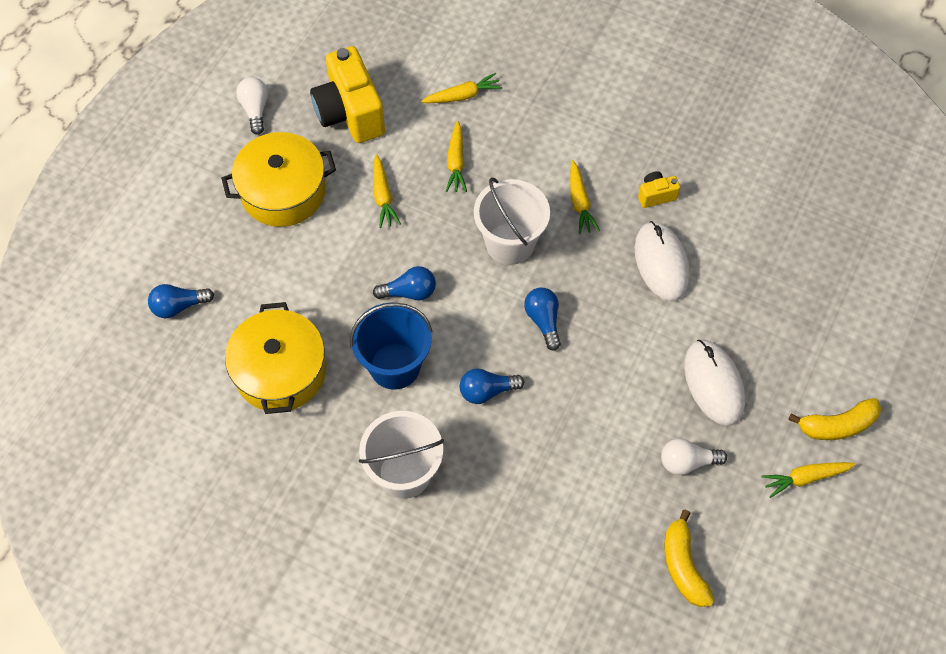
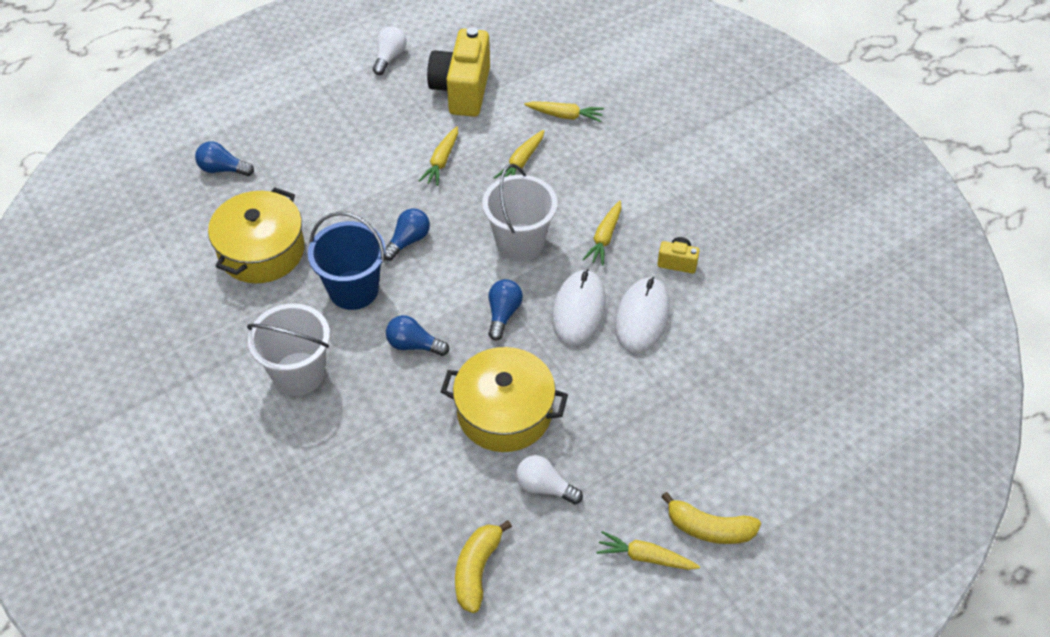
camera: 30 degrees right, 10 degrees down
yellow pot [221,132,336,227] -> yellow pot moved to [441,347,568,452]
blue light bulb [373,266,436,300] -> blue light bulb turned 75 degrees counterclockwise [385,208,430,261]
white mouse [684,340,745,426] -> white mouse moved to [552,269,606,346]

